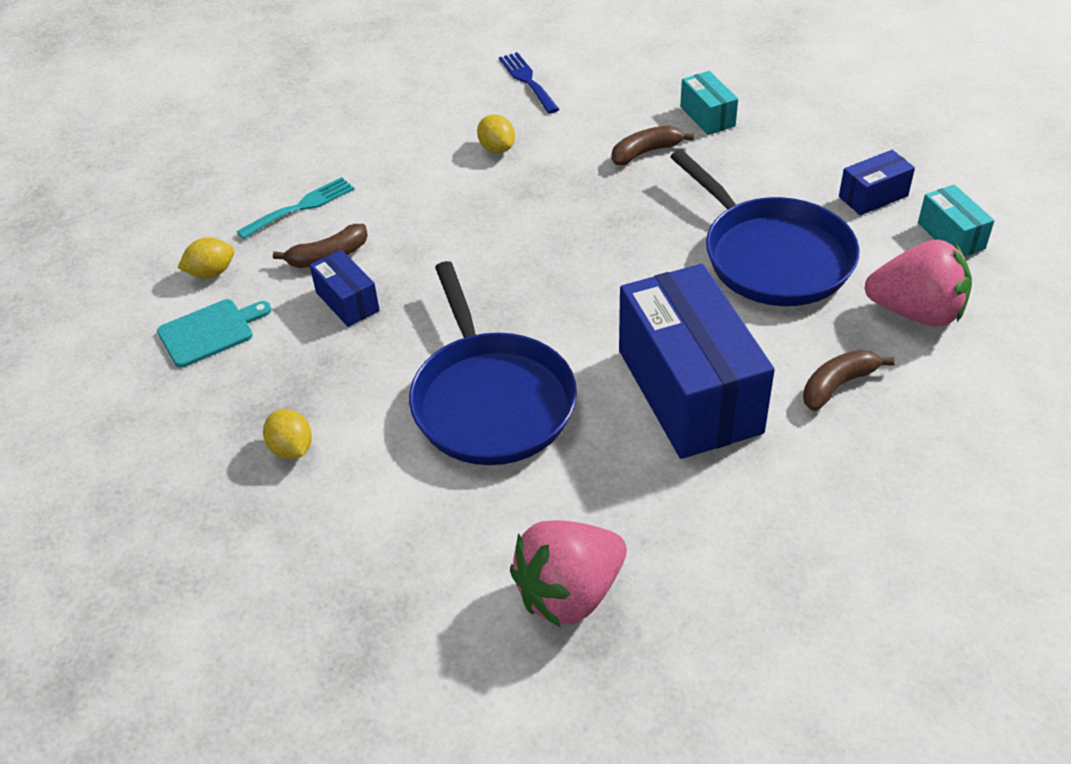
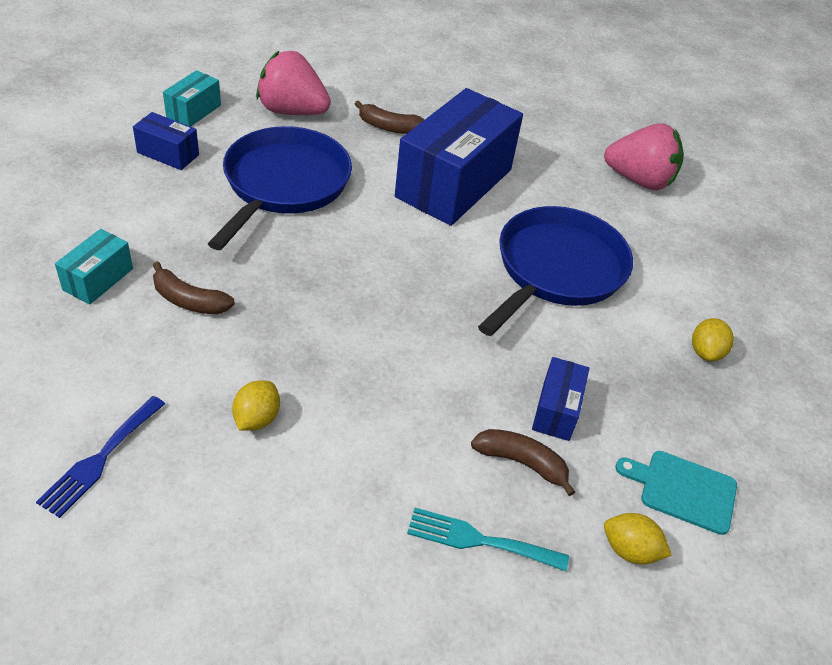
camera: 135 degrees left, 0 degrees up
pink strawberry [864,239,972,326] -> pink strawberry turned 45 degrees counterclockwise [256,51,331,115]

